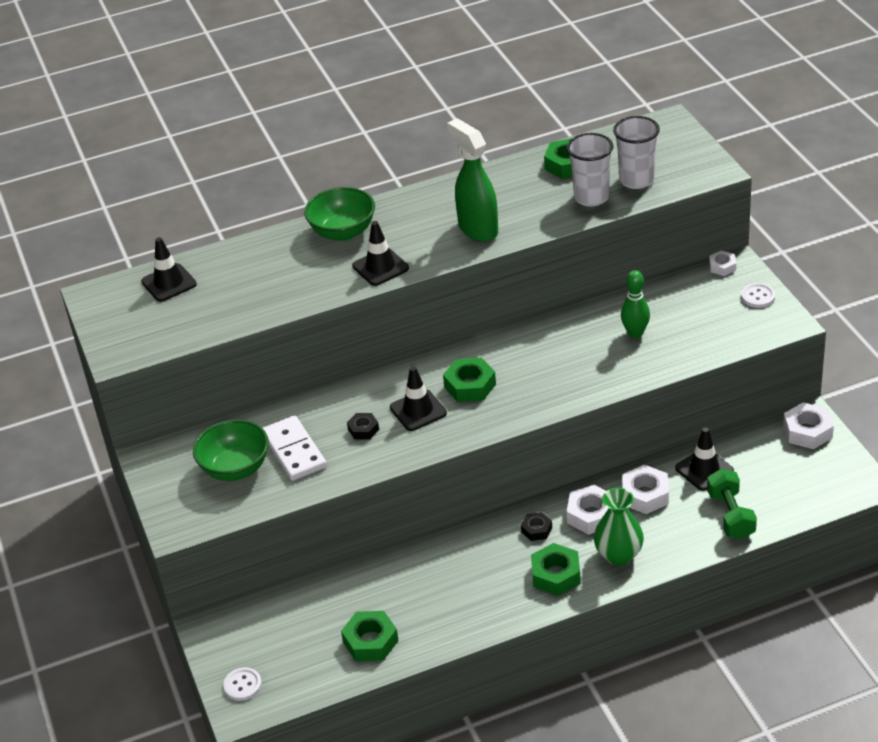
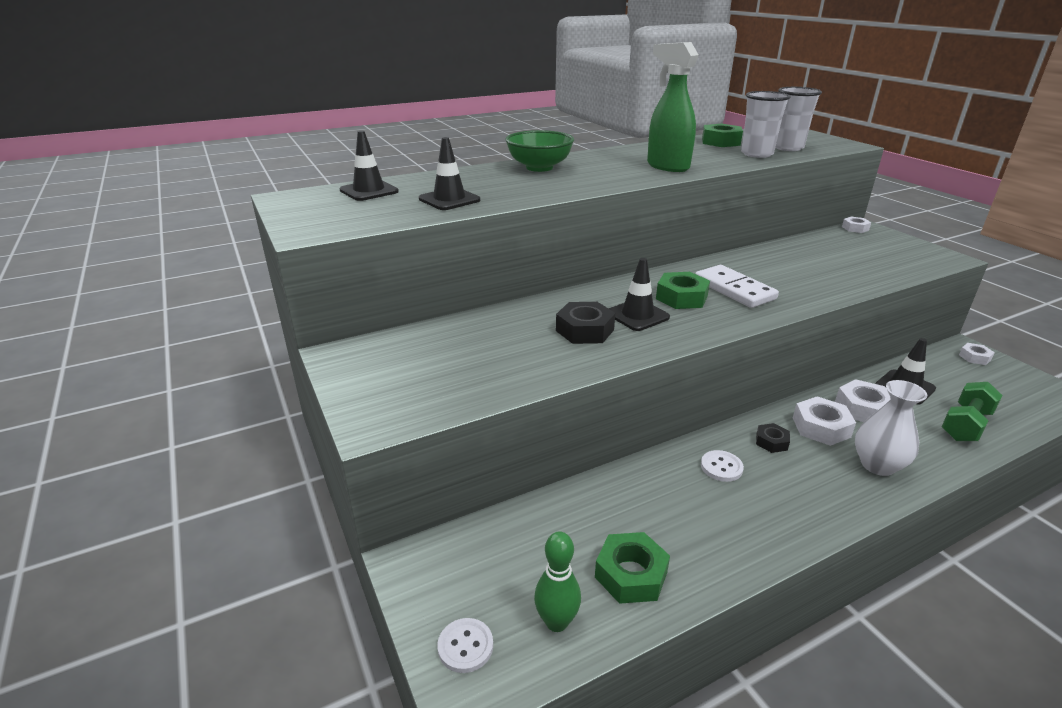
camera: 10 degrees left, 10 degrees down
green bowl [193,420,269,481] -> none
white domino [263,416,327,481] -> white domino moved to [695,265,779,308]
black nut [347,413,379,440] -> black nut [556,302,615,344], size x1.68
black traffic cone [352,221,409,286] -> black traffic cone moved to [419,137,480,210]
green nut [531,543,581,596] -> none
green vase [594,488,644,565] -> white vase [855,380,927,476]
green bowling pin [621,270,650,338] -> green bowling pin moved to [534,532,581,632]
green dumbbell [707,468,757,539] -> green dumbbell turned 60 degrees clockwise [942,382,1003,441]
white button [741,283,775,308] -> white button moved to [701,450,744,482]
white nut [783,402,834,449] -> white nut [959,343,995,365], size x0.59

